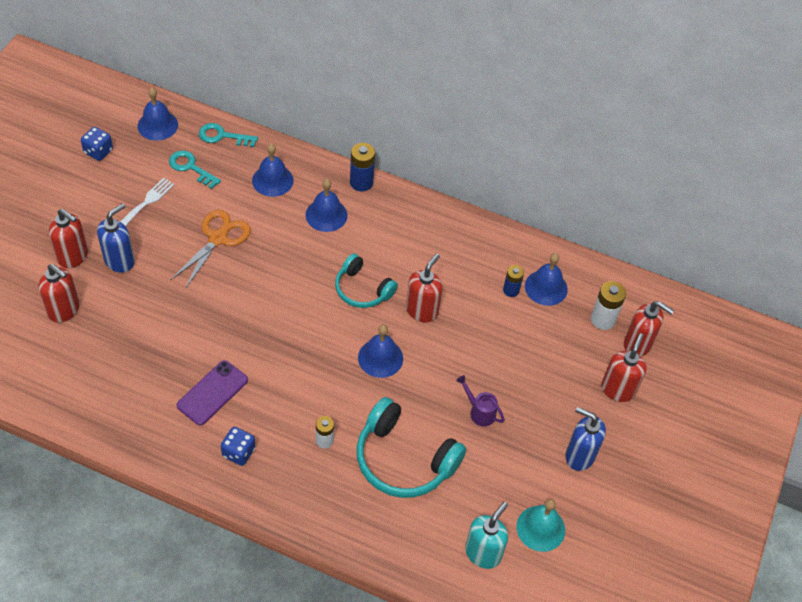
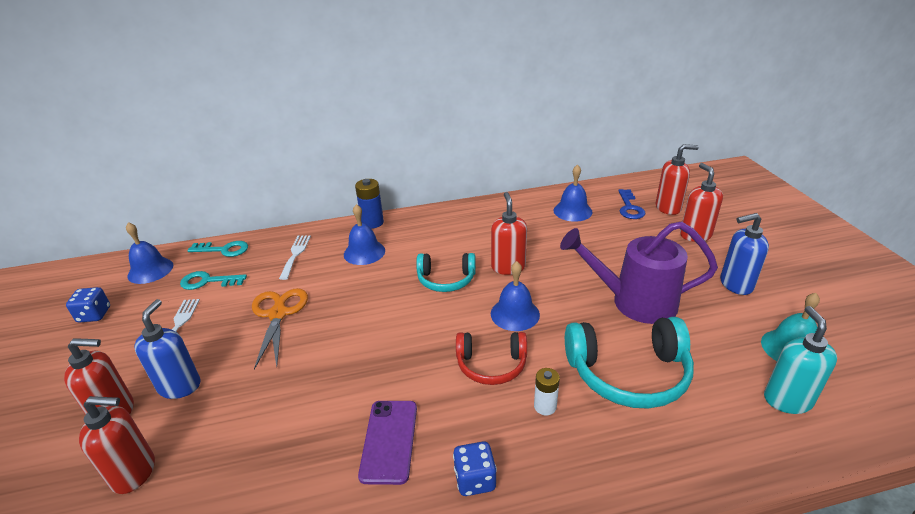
camera: 30 degrees left, 20 degrees down
turquoise key [199,123,258,147] -> turquoise key turned 150 degrees counterclockwise [187,241,248,257]
blue bell [252,144,294,197] -> white fork [279,235,311,280]
purple watering can [456,375,505,426] -> purple watering can [560,221,718,324], size x2.28
blue battery [503,265,524,297] -> none
white battery [591,281,626,330] -> blue key [618,189,645,219]
none -> red headphones [456,332,527,385]

